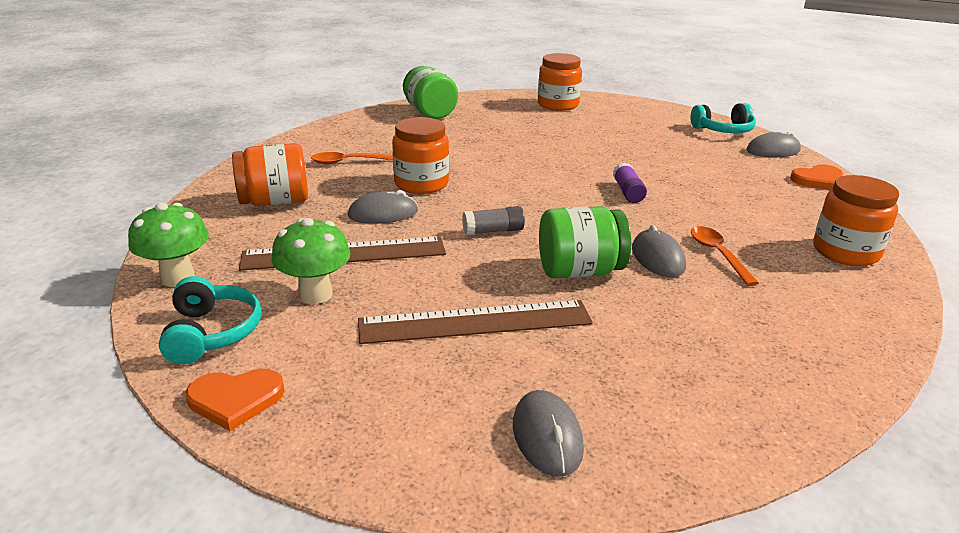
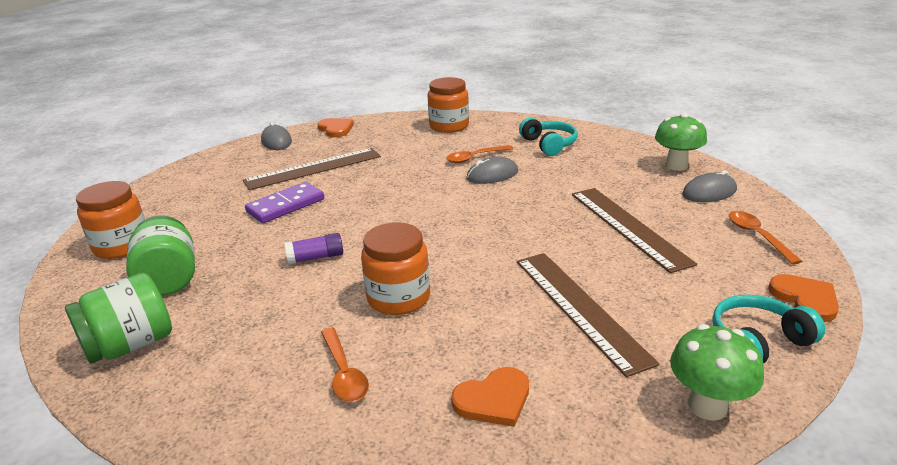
camera: 100 degrees left, 0 degrees up
orange jar [232,143,308,206] -> orange heart [451,367,529,427]
green mushroom [271,218,351,304] -> green mushroom moved to [655,113,707,171]
grey mouse [348,190,418,224] -> none
grey glue stick [462,206,525,235] -> none
green jar [539,206,631,278] -> green jar moved to [126,215,195,296]
purple glue stick [613,162,647,203] -> purple glue stick moved to [285,233,343,265]
turquoise headphones [690,103,756,133] -> turquoise headphones moved to [519,117,578,156]
none -> brown ruler [243,148,381,190]
none -> purple domino [245,182,324,223]
none -> orange spoon [729,211,802,265]

